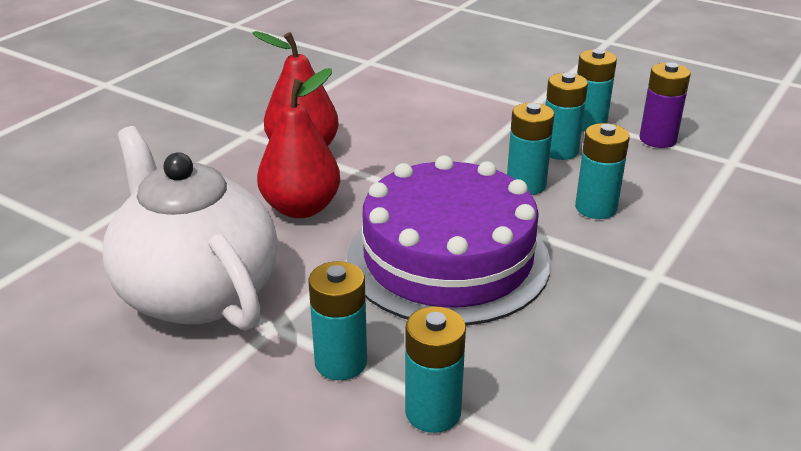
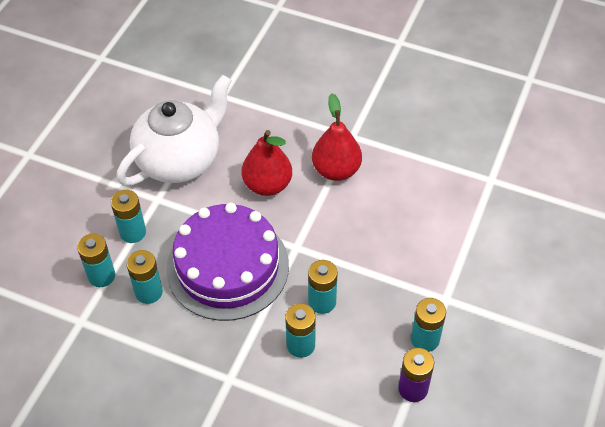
camera: 80 degrees right, 20 degrees up
turquoise battery [546,73,588,160] -> turquoise battery moved to [126,250,163,304]

